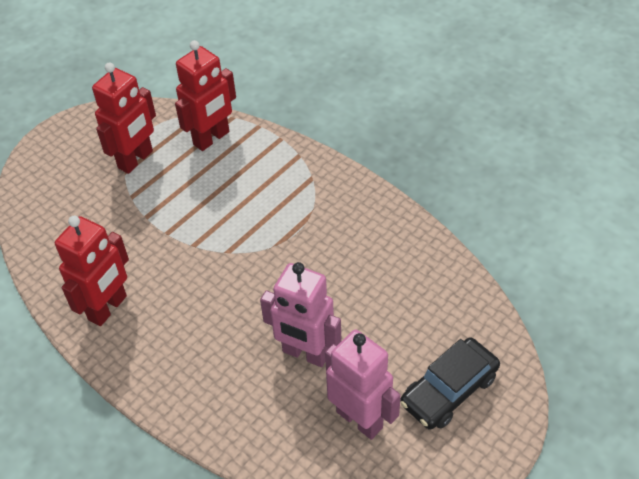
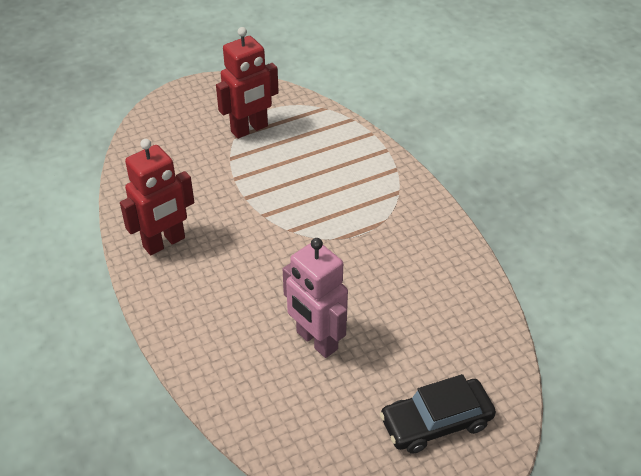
camera: 20 degrees right, 5 degrees down
red robot [175,40,236,151] -> none
pink robot [325,330,401,440] -> none

